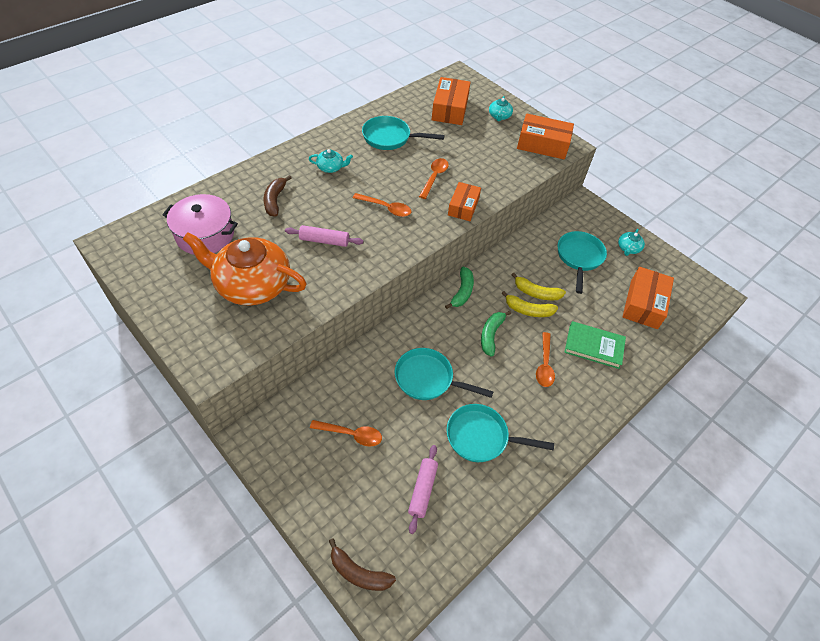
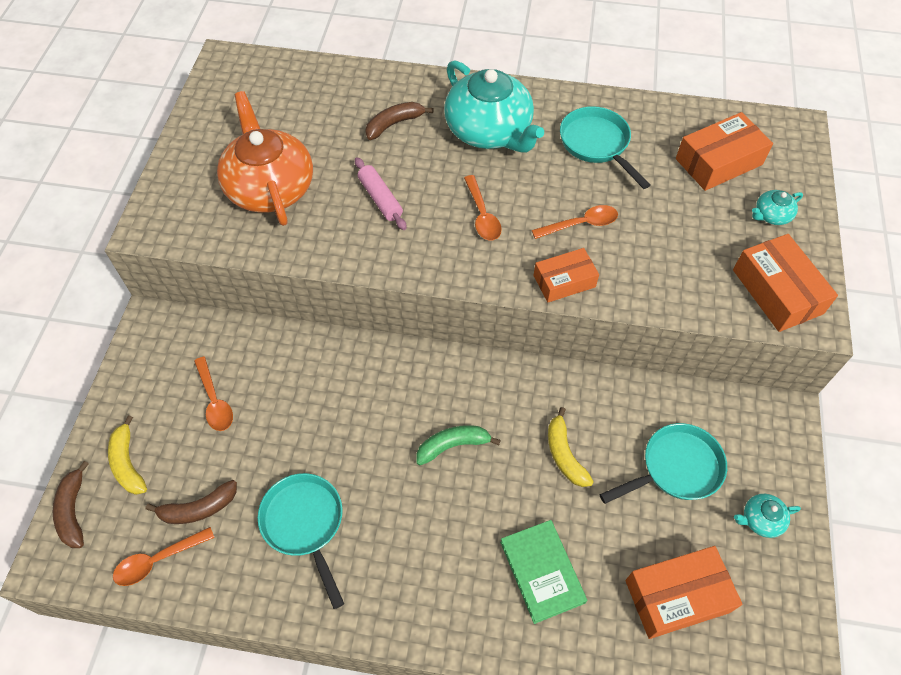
camera: 55 degrees right, 5 degrees up
pink pot [162,194,238,255] -> none
turquoise teapot [309,149,353,173] -> turquoise teapot [444,60,544,153], size x2.38
turquoise pan [395,348,494,400] -> none
pink rolling pin [408,445,438,534] -> brown banana [146,480,237,524]
green banana [445,267,474,309] -> none
yellow banana [502,291,558,317] -> yellow banana moved to [108,415,147,495]
orange spoon [536,332,555,387] -> orange spoon moved to [113,527,215,586]

